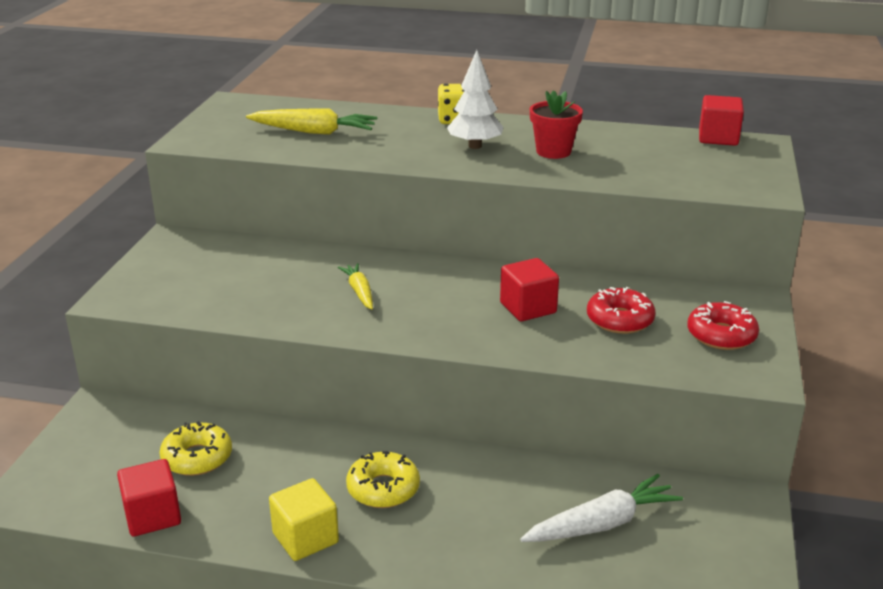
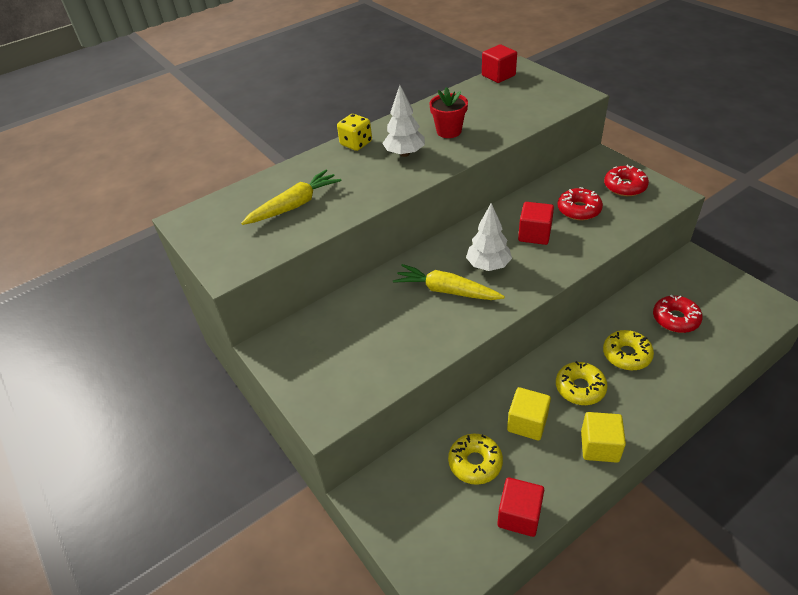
camera: 45 degrees left, 15 degrees up
yellow carrot [338,263,373,310] -> yellow carrot [393,264,505,300], size x1.63
white carrot [520,474,683,542] -> red donut [653,295,703,333]
none -> white tree [466,203,512,271]
none -> yellow cube [507,387,551,440]
none -> yellow donut [603,330,654,370]

